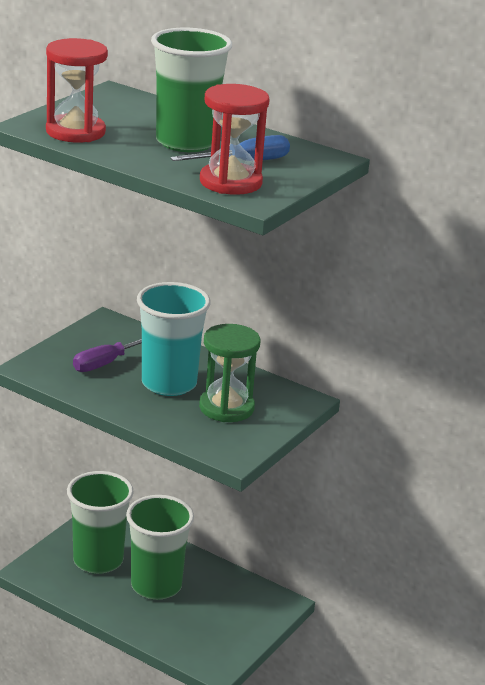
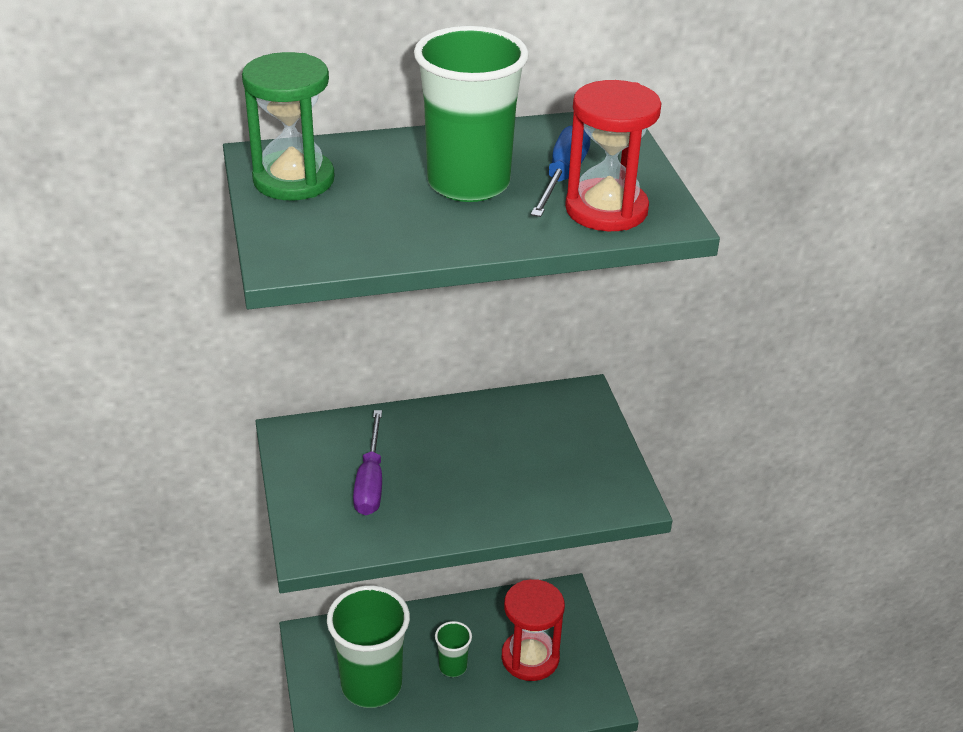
camera: 45 degrees left, 10 degrees up
red hourglass [46,38,108,143] -> red hourglass moved to [502,579,565,681]
green cup [126,495,194,600] -> green cup [435,621,472,677], size x0.47
turquoise cup [137,282,211,396] -> none
green hourglass [199,324,260,422] -> green hourglass moved to [242,52,335,200]

